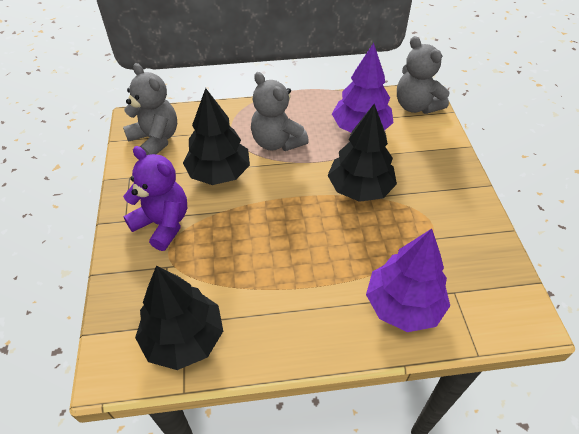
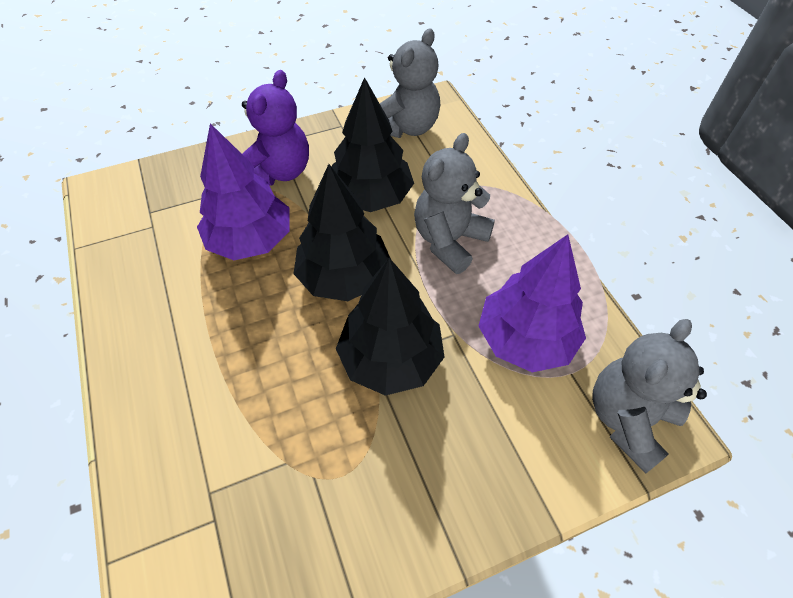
camera: 75 degrees right, 5 degrees up
black tree [135,266,223,370] -> black tree moved to [294,164,391,301]
purple tree [366,229,450,332] -> purple tree moved to [197,123,290,260]

